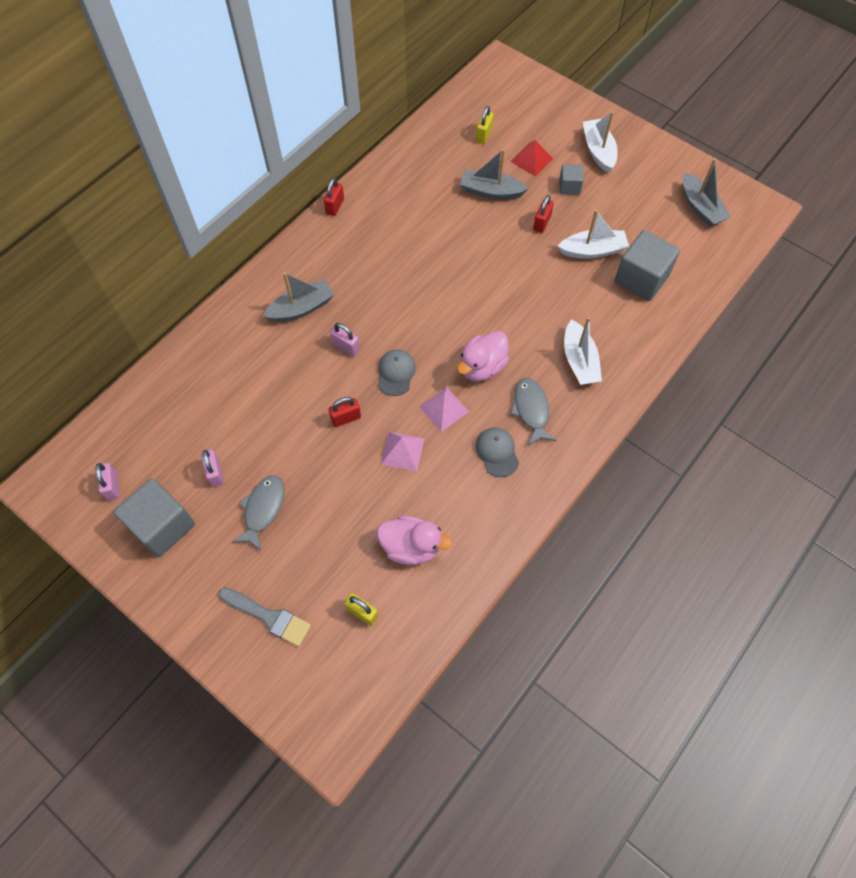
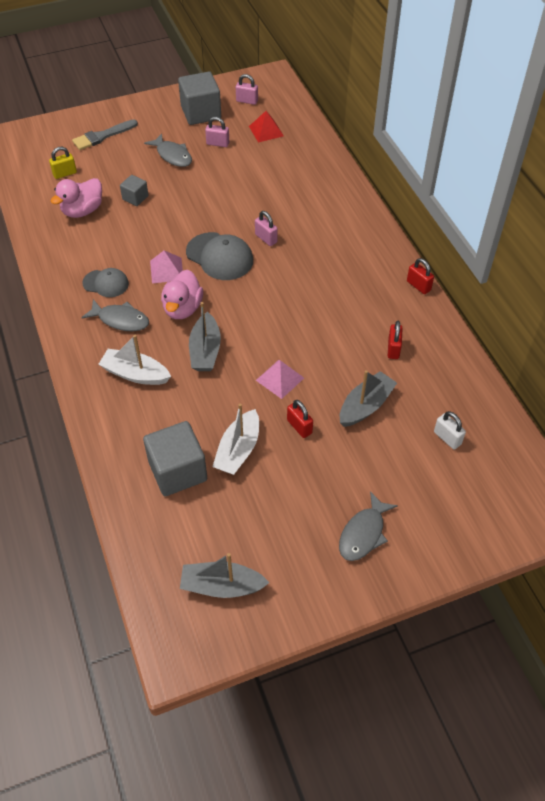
camera: 120 degrees right, 10 degrees down
grey boat [263,272,334,322] -> grey boat moved to [189,302,221,371]
red padlock [329,397,361,427] -> red padlock moved to [388,321,402,359]
pink padlock [330,323,360,356] -> pink padlock turned 75 degrees clockwise [255,211,278,246]
grey cap [378,349,416,396] -> grey cap [186,232,253,280], size x1.59
pink pyramid [381,432,425,471] -> pink pyramid moved to [256,360,304,399]
pink duck [457,331,509,381] -> pink duck turned 150 degrees counterclockwise [161,270,203,319]
yellow padlock [476,106,494,144] -> white padlock [434,411,466,449]
red pyramid [511,140,553,176] -> red pyramid moved to [249,111,284,143]
grey cube [559,164,584,195] -> grey cube moved to [120,175,149,206]
white boat [583,111,618,173] -> grey fish [339,491,398,561]

